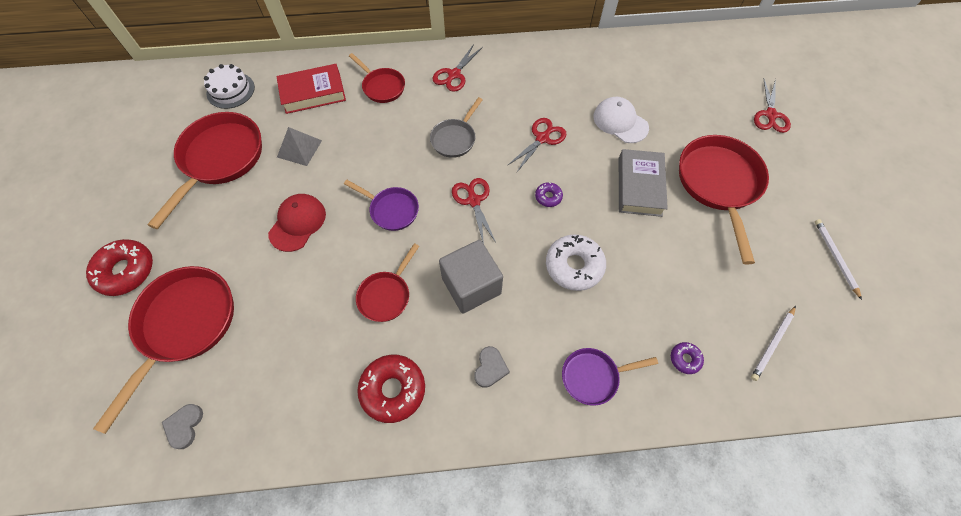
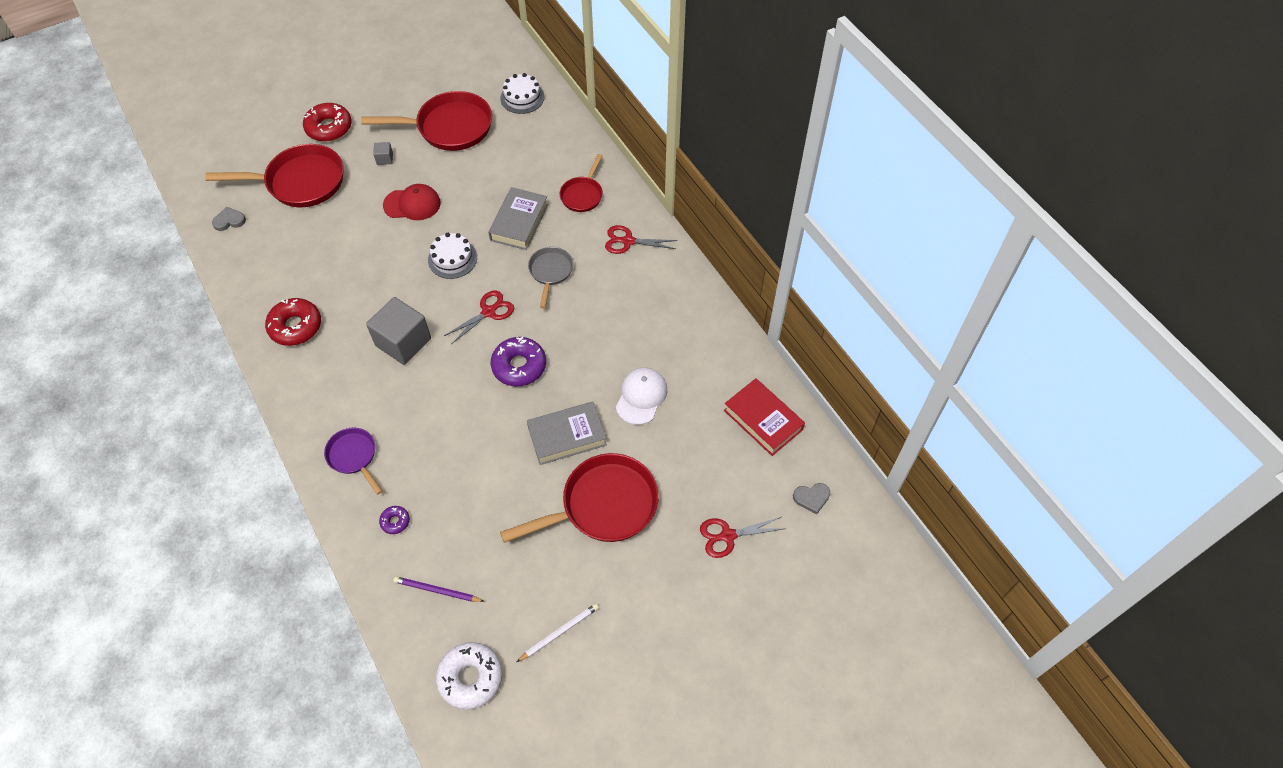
camera: 65 degrees right, 5 degrees down
red book [276,64,346,114] -> red book moved to [724,378,805,456]
grey pyramid [277,127,322,166] -> none
purple pan [344,180,419,231] -> white cake [428,233,477,279]
red pan [356,243,419,322] -> none
grey pan [430,97,483,158] -> grey pan turned 90 degrees clockwise [528,247,573,309]
grey heart [474,346,510,388] -> grey heart moved to [793,483,830,514]
red scissors [507,118,567,172] -> none
purple donut [535,182,563,207] -> purple donut [491,337,546,387], size x2.02
white donut [546,234,606,291] -> white donut moved to [436,642,502,710]
white pencil [751,306,796,381] -> purple pencil [393,576,485,602]
none -> grey cube [373,142,393,165]
none -> grey book [488,187,548,250]

